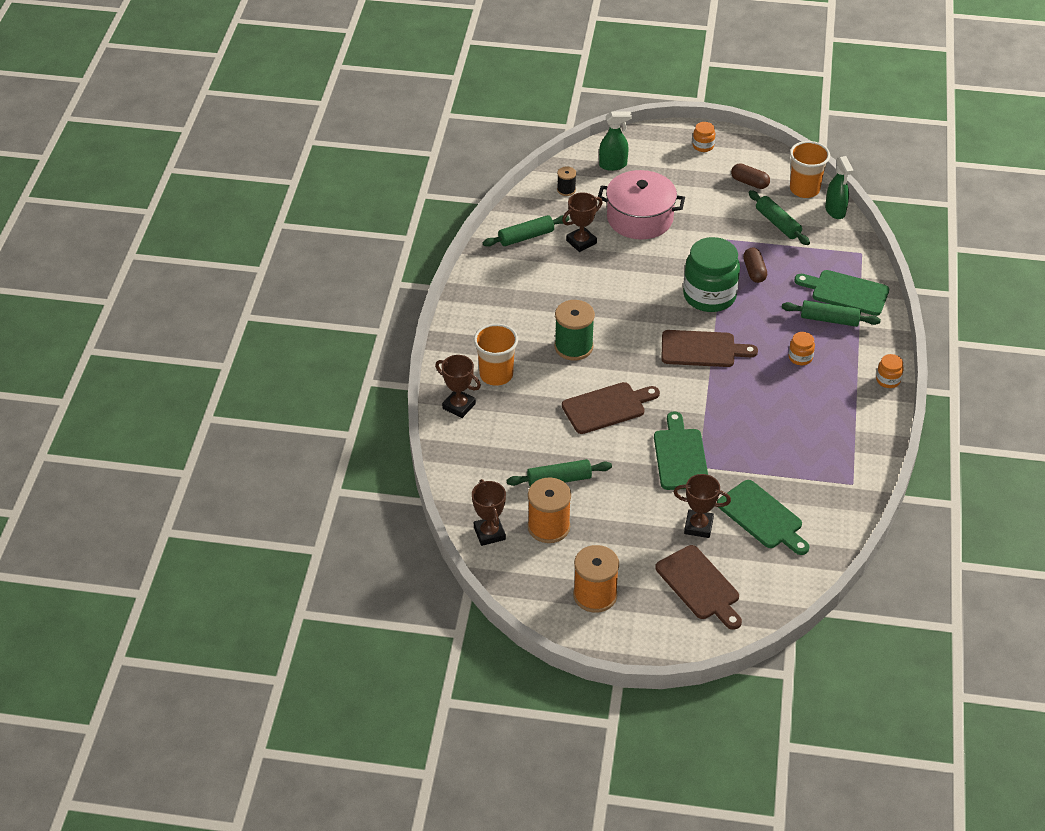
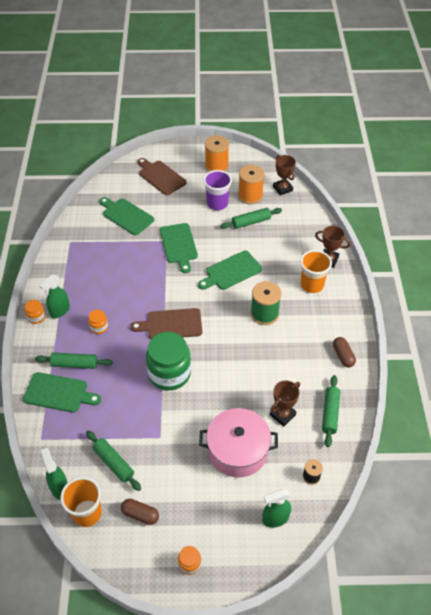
camera: 170 degrees right, 5 degrees up
green rolling pin [483,215,570,247] -> green rolling pin turned 45 degrees counterclockwise [322,375,340,447]
brown cutting board [562,382,660,434] -> green cutting board [198,251,262,290]
brown trophy [674,474,731,538] -> none
brown capsule [743,248,767,283] -> brown capsule moved to [333,337,356,367]
none -> green spray bottle [39,275,70,318]
none -> purple cup [203,170,232,210]

